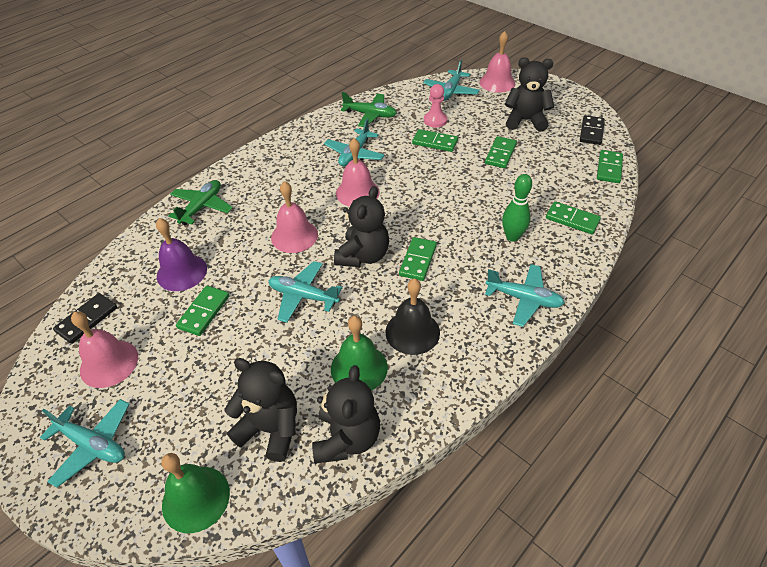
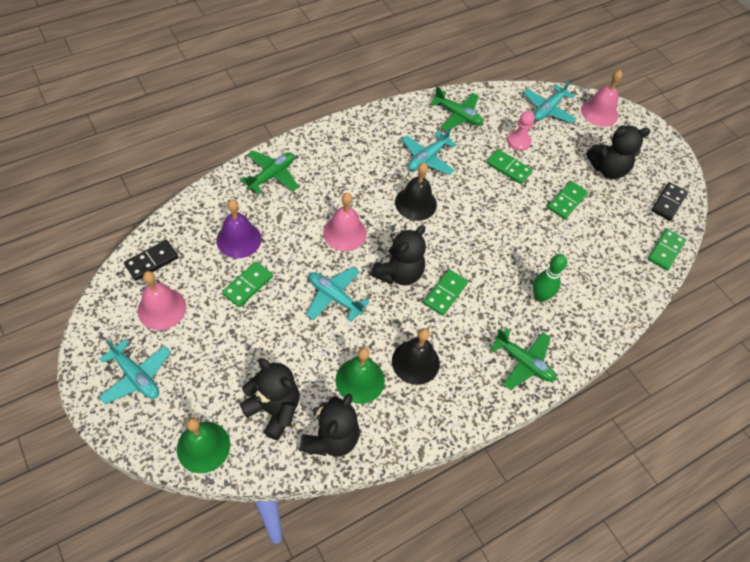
camera: 10 degrees right, 10 degrees up
pink bell [336,138,380,207] -> black bell [395,163,437,221]
turquoise plane [485,264,565,327] -> green plane [490,328,556,390]
black teddy bear [505,57,554,132] -> black teddy bear turned 150 degrees clockwise [586,125,650,179]
green domino [546,201,601,234] -> none

